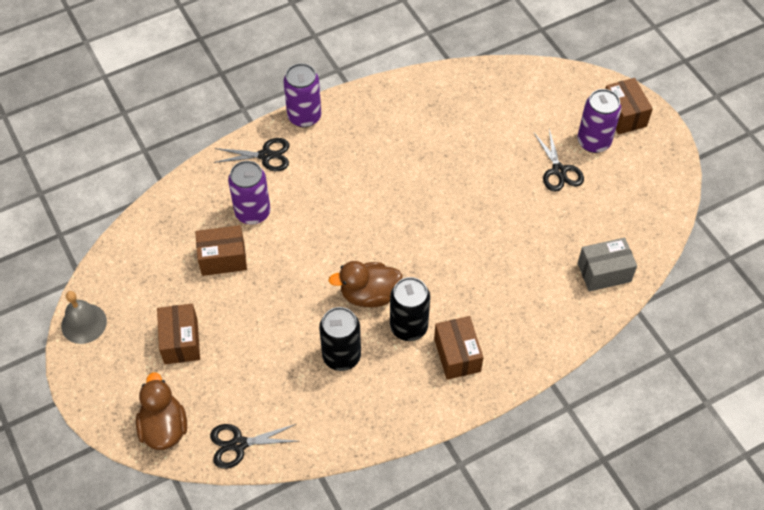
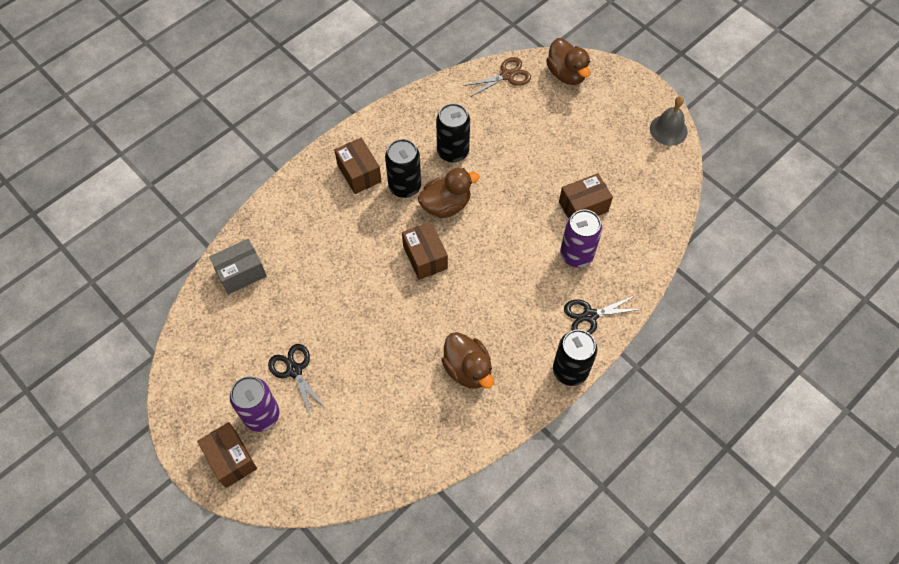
camera: 165 degrees right, 5 degrees up
brown box [157,304,200,364] -> brown box moved to [402,221,448,280]
black scissors [210,424,298,469] -> brown scissors [464,57,531,97]
purple can [283,63,321,127] -> black can [553,330,598,386]
none -> brown duck [441,332,494,389]

